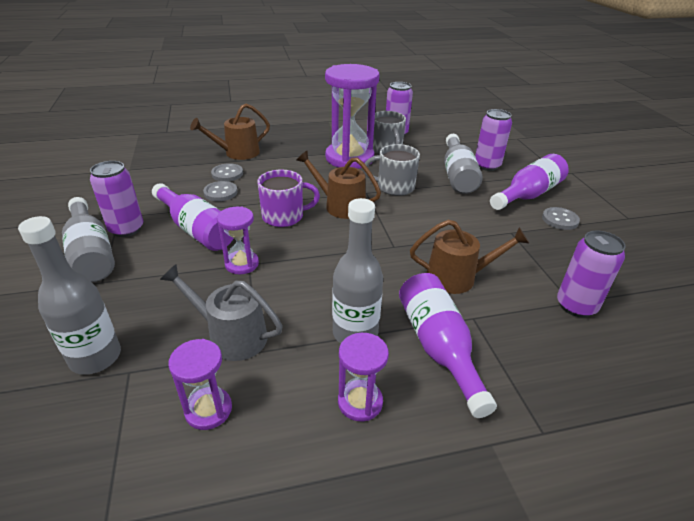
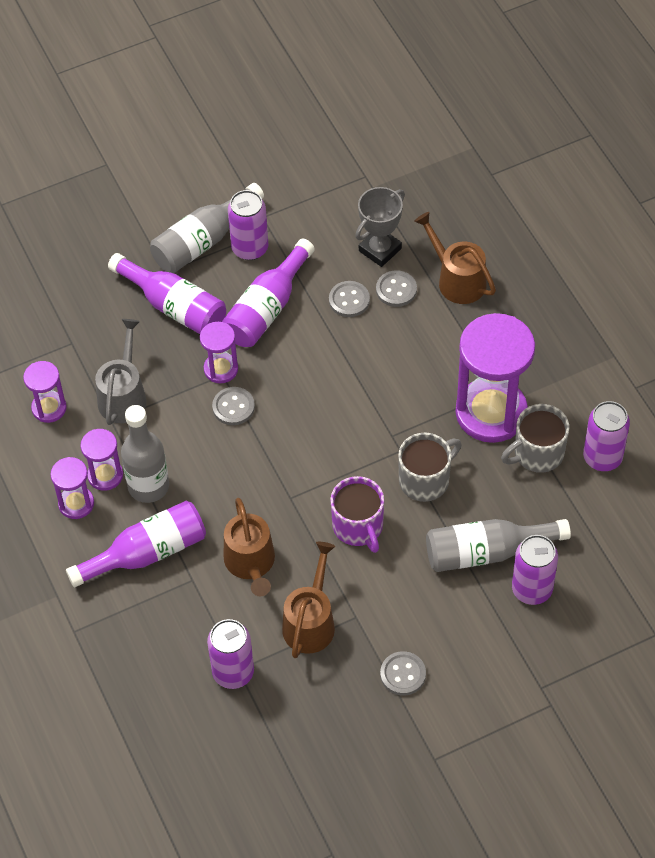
camera: 80 degrees right, 20 degrees up
grey bottle [18,216,121,375] -> none
purple mug [257,170,320,227] -> purple mug moved to [330,476,384,553]
brown watering can [296,150,381,219] -> brown watering can moved to [282,542,335,658]
grey mug [364,144,420,196] -> grey mug turned 60 degrees clockwise [398,433,462,502]
purple bottle [490,154,569,210] -> purple bottle moved to [108,253,226,334]
none -> purple hourglass [80,429,123,491]
none -> grey button [212,387,255,425]
none -> grey trophy [355,187,405,267]

